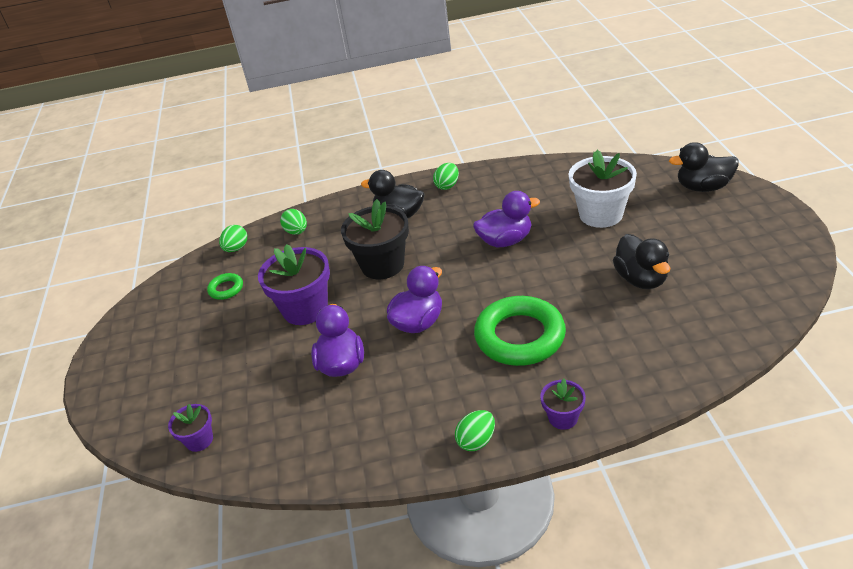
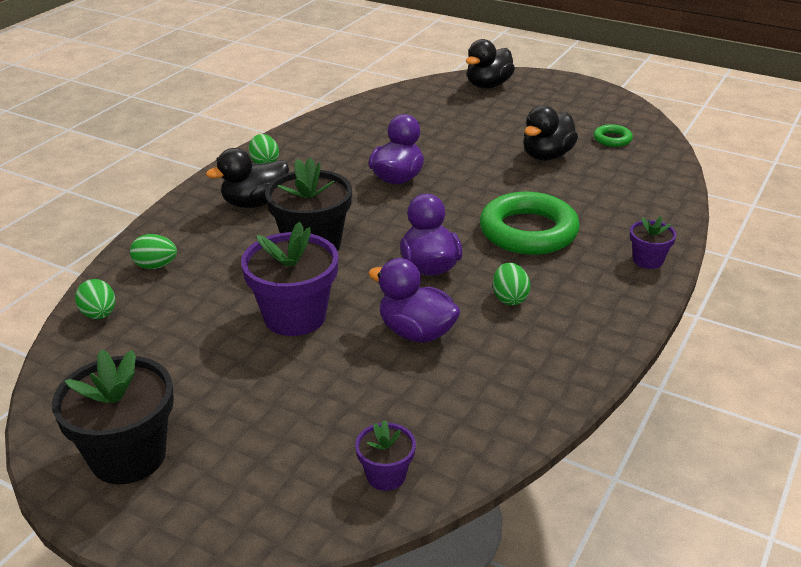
camera: 55 degrees left, 5 degrees down
green ring [207,273,243,300] -> green ring moved to [594,124,633,147]
green egg [455,410,495,451] -> green egg moved to [493,263,531,305]
white flower pot [569,150,637,228] -> none
black duck [613,234,670,289] -> black duck turned 105 degrees clockwise [523,105,578,161]
none -> black flower pot [52,349,174,484]

